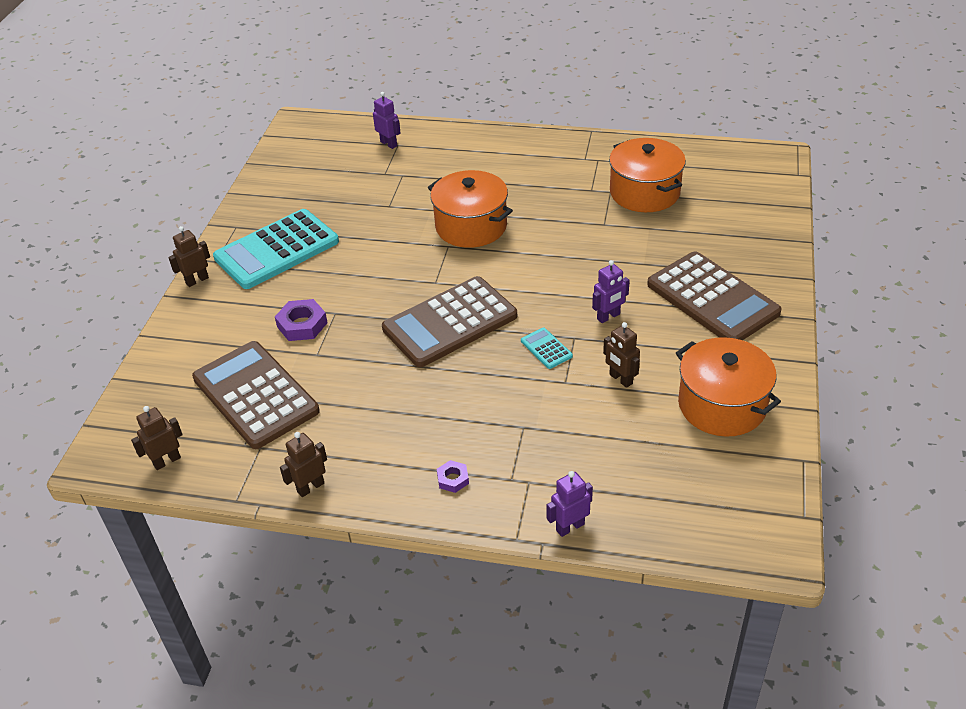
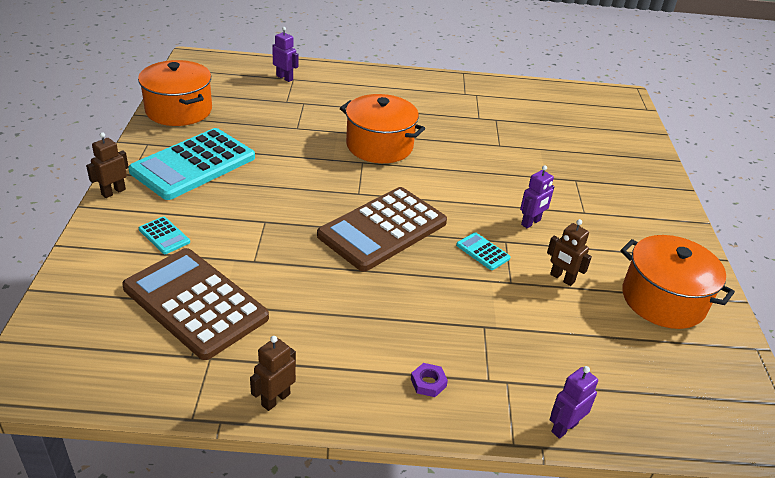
camera: 15 degrees left, 5 degrees down
brown robot [131,406,183,470] -> none
purple nut [275,299,328,341] -> none
orange pot [609,138,686,212] -> orange pot moved to [138,60,212,126]
brown calculator [647,251,782,340] -> none
none -> turquoise calculator [139,216,190,254]

